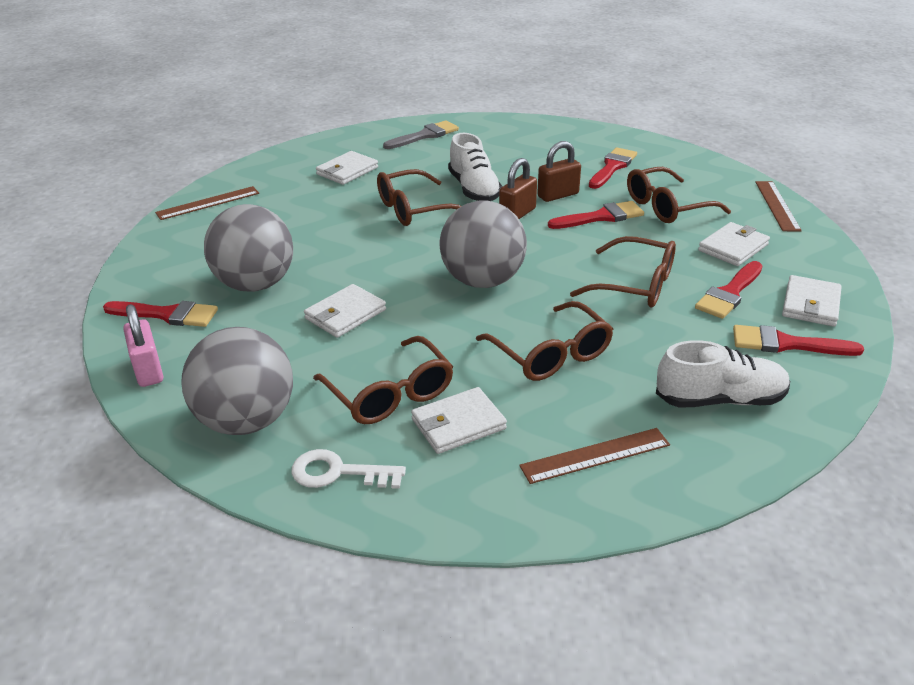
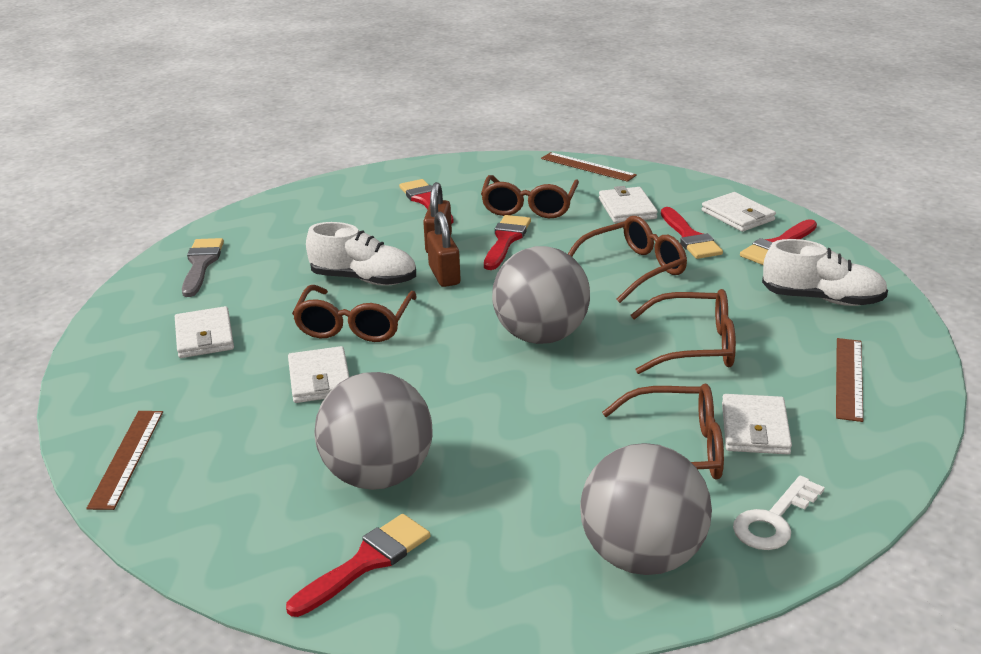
camera: 55 degrees left, 5 degrees down
pink padlock [123,304,163,387] -> none
white wallet [304,284,386,338] -> white wallet moved to [288,346,349,403]
white shoe [656,340,790,408] -> white shoe turned 75 degrees clockwise [762,239,888,306]

